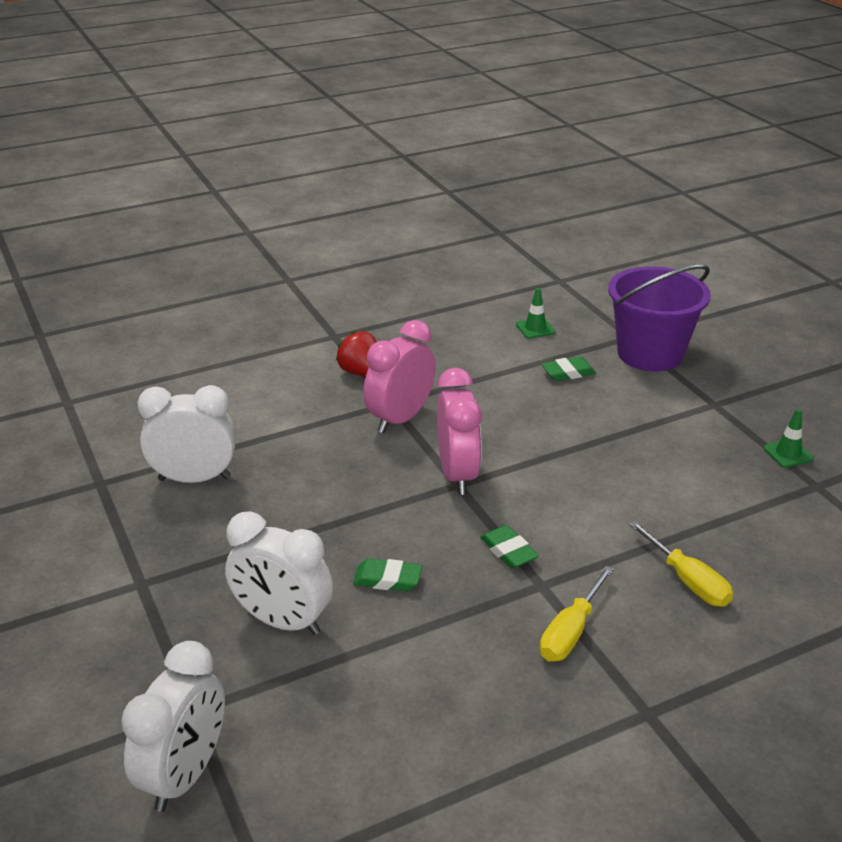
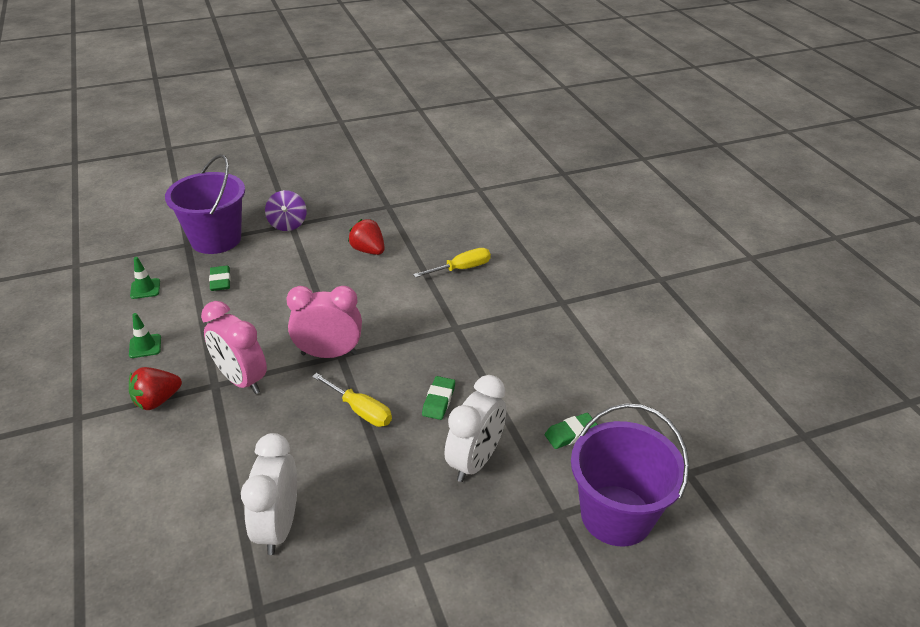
camera: 85 degrees left, 5 degrees up
white clock [121,641,225,812] -> purple bucket [571,403,689,546]
green eraser [480,525,539,569] -> green eraser moved to [545,413,598,449]
yellow screwdriver [540,566,614,661] -> yellow screwdriver moved to [312,373,392,427]
green traffic cone [764,409,814,468] -> green traffic cone moved to [129,313,161,358]
none -> purple spinning top [265,190,307,231]
none -> red strawberry [348,219,385,255]

